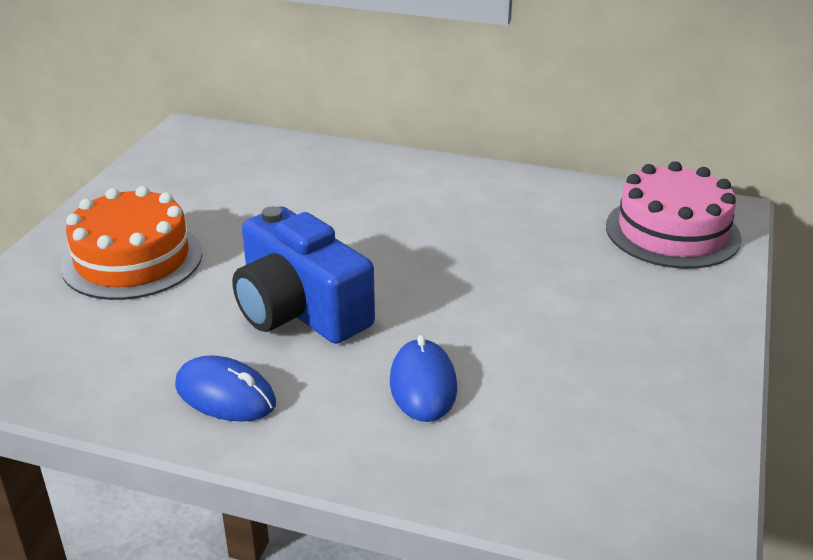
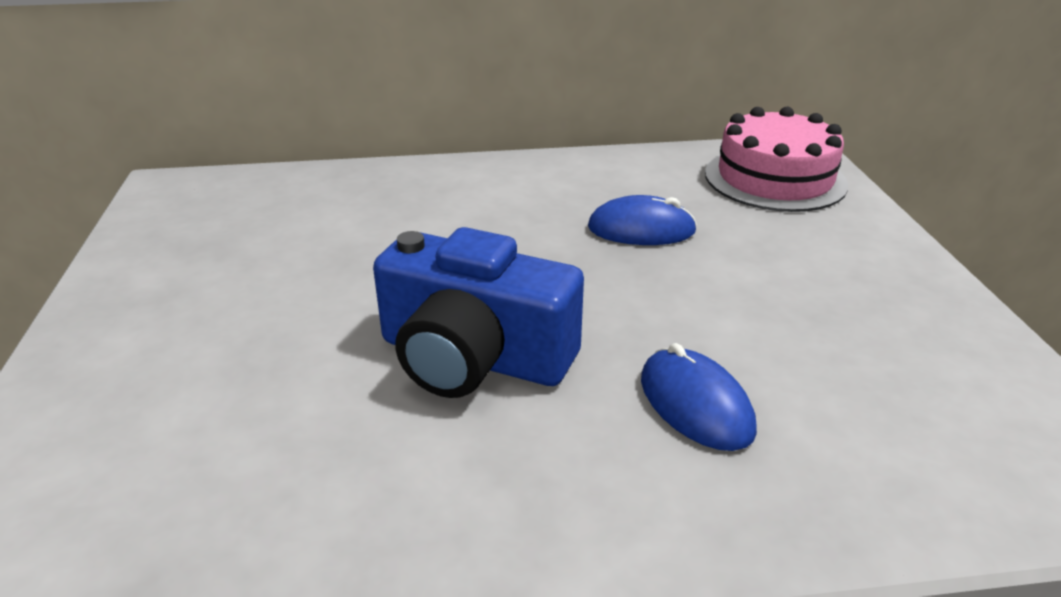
camera: 25 degrees left, 0 degrees up
orange cake [61,186,202,300] -> none
blue mouse [175,355,276,422] -> blue mouse moved to [588,195,697,245]

